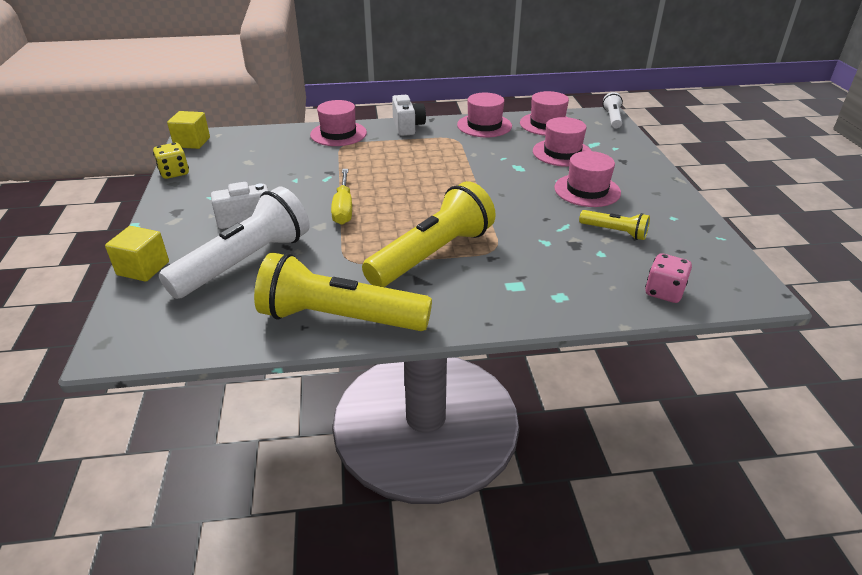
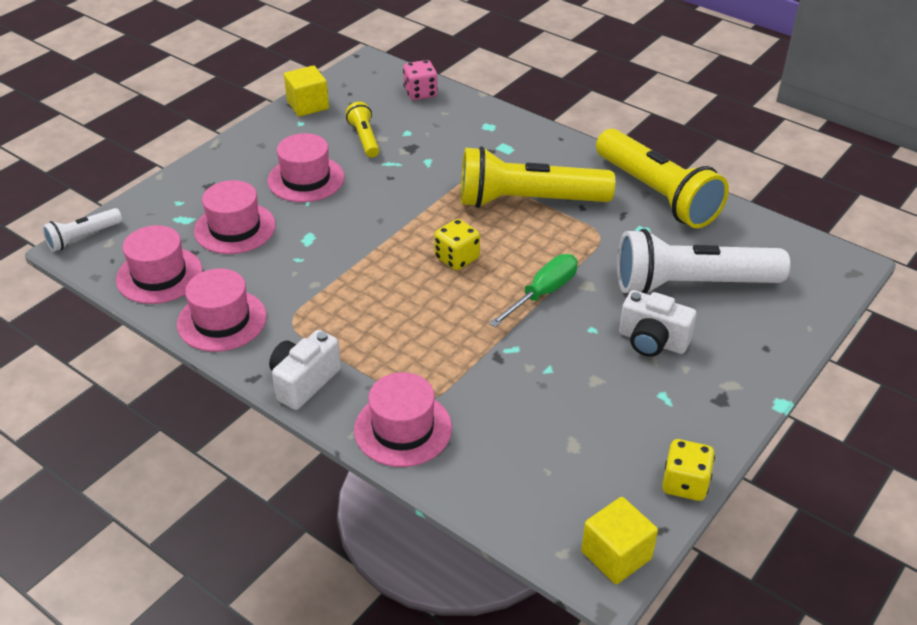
camera: 135 degrees left, 5 degrees up
yellow cube [105,226,169,282] -> yellow cube moved to [284,65,329,117]
yellow screwdriver [331,169,352,225] -> green screwdriver [489,254,578,327]
none -> yellow dice [434,219,480,270]

